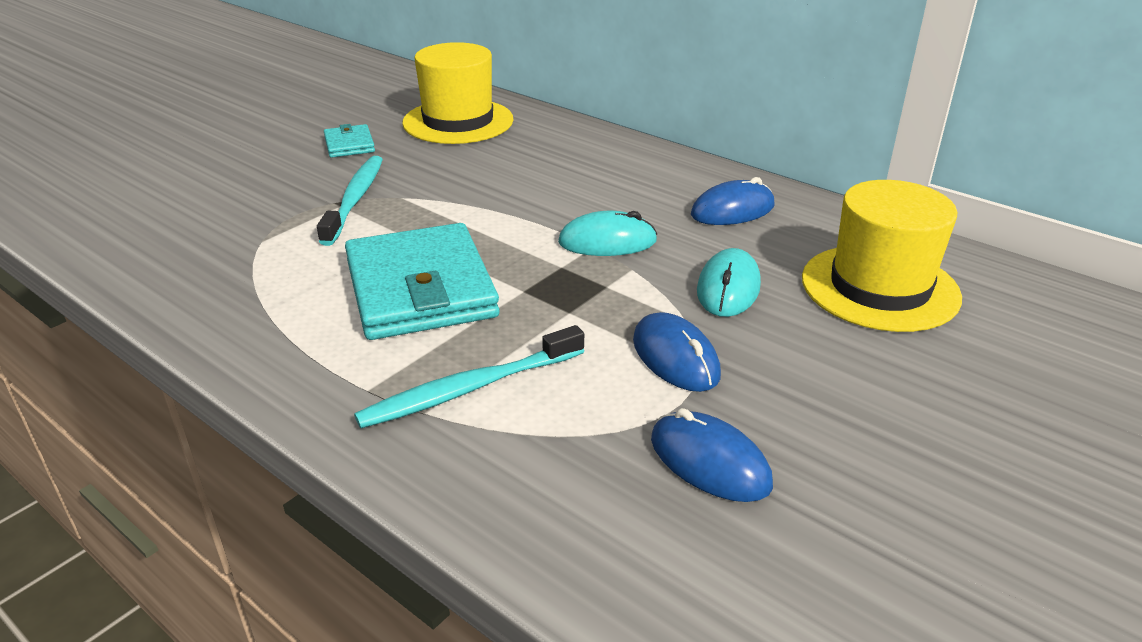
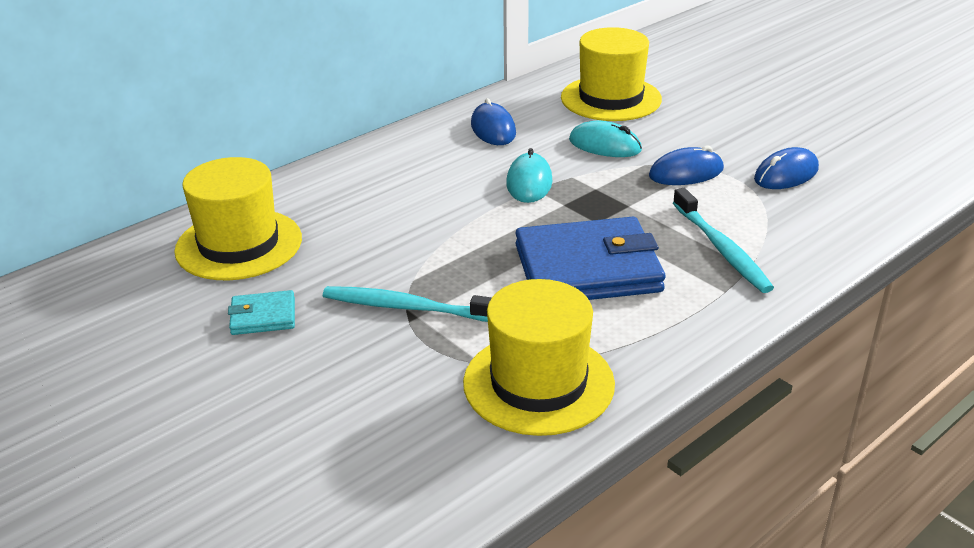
camera: 80 degrees left, 0 degrees up
turquoise wallet [345,223,500,340] -> blue wallet [515,217,666,300]
none -> yellow hat [463,279,615,436]

